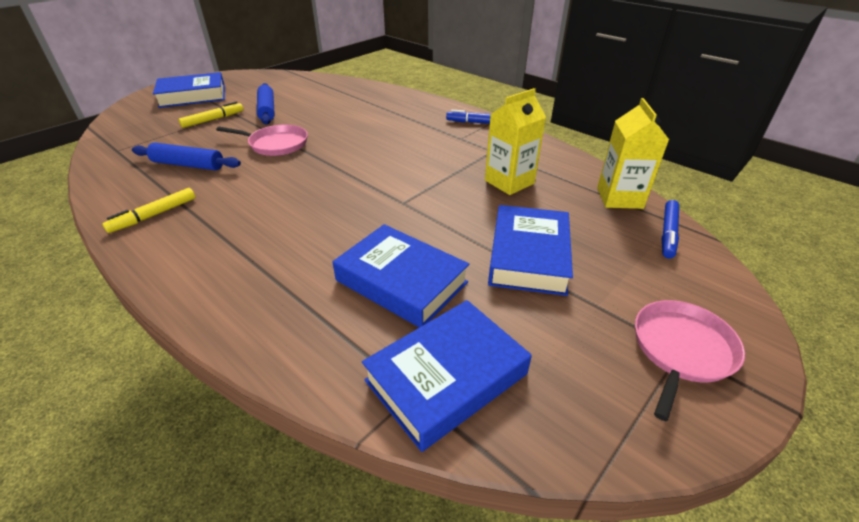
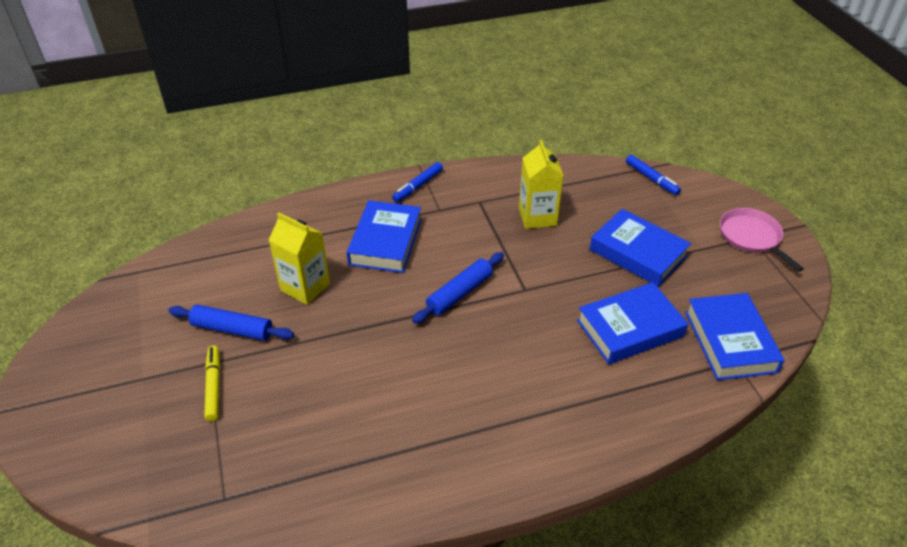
camera: 60 degrees left, 5 degrees up
yellow marker [102,188,195,233] -> none
blue rolling pin [132,143,241,170] -> blue rolling pin moved to [412,252,504,324]
blue book [153,72,225,108] -> blue book moved to [347,200,421,273]
pink pan [216,125,308,156] -> none
yellow carton [597,98,669,209] -> yellow carton moved to [268,212,330,305]

